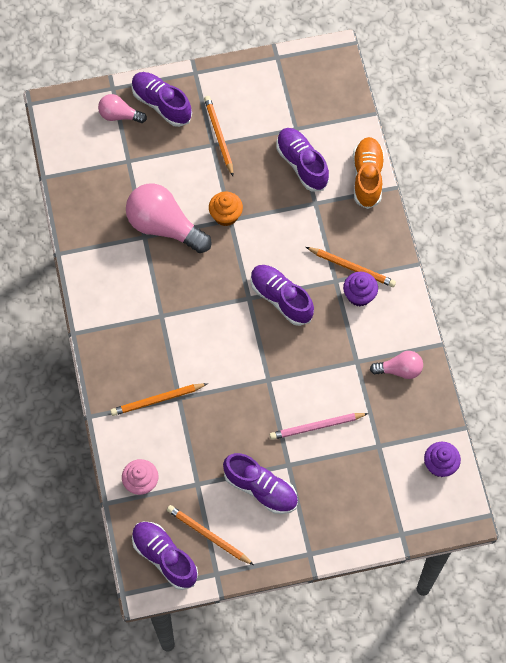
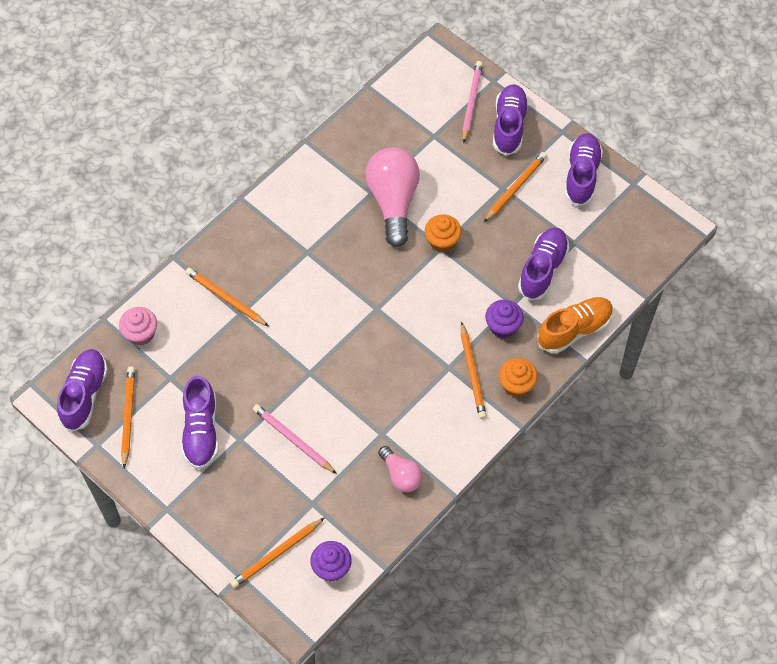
camera: 55 degrees right, 5 degrees down
pink light bulb [98,94,147,123] -> pink pencil [462,61,483,143]
purple shoe [251,265,314,326] -> purple shoe moved to [564,133,603,206]
purple cupcake [343,272,378,306] -> purple cupcake moved to [485,300,524,338]
none -> orange pencil [230,518,324,588]
none -> orange cupcake [499,358,538,397]

